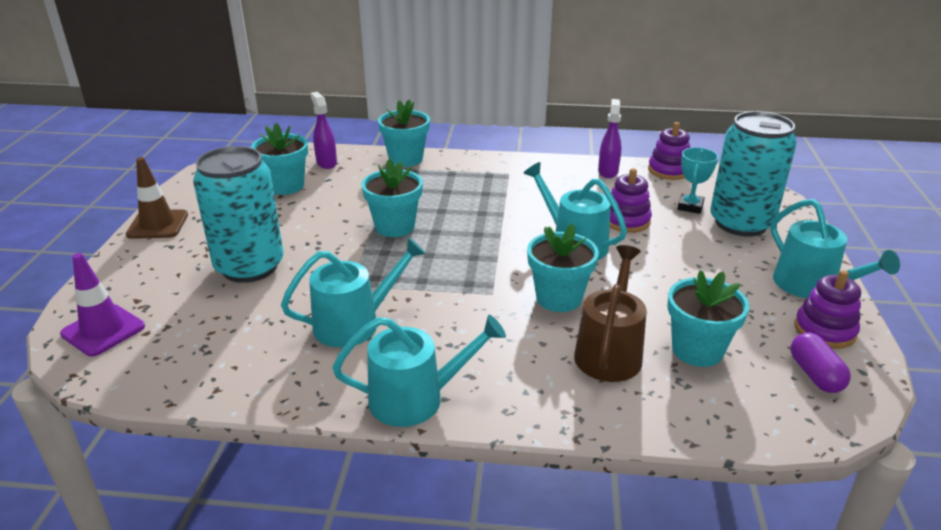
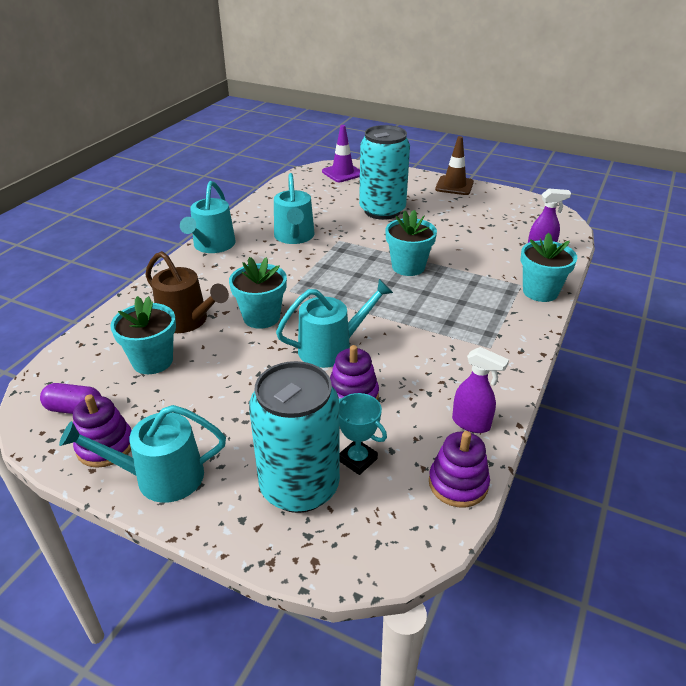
camera: 110 degrees right, 5 degrees up
turquoise flower pot [251,123,308,195] -> none

